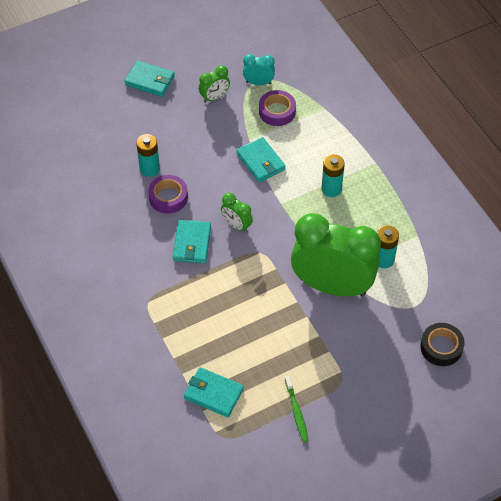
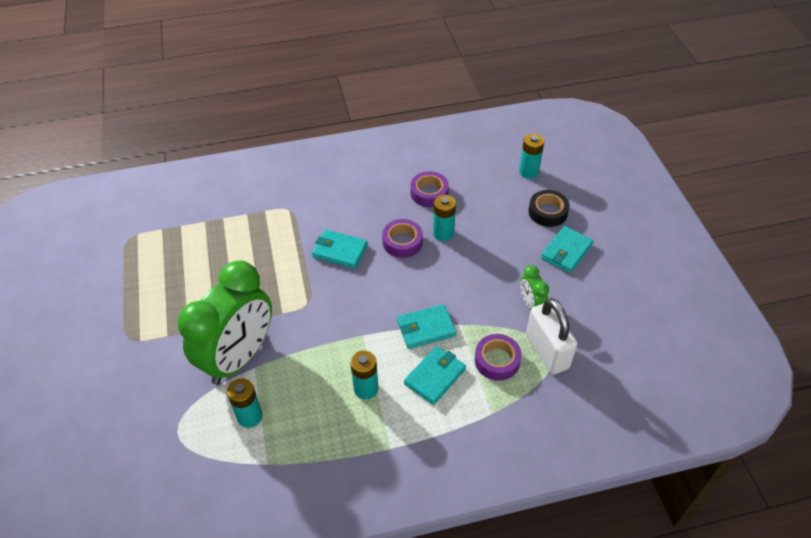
camera: 105 degrees right, 5 degrees down
turquoise wallet [184,367,244,417] -> turquoise wallet moved to [404,346,466,405]
green clock [221,193,253,233] -> none
turquoise clock [243,54,275,85] -> white padlock [526,298,577,374]
green toothbrush [285,376,309,442] -> none
black tape [420,323,465,366] -> black tape moved to [528,190,570,227]
none -> purple tape [411,171,449,207]
none -> turquoise battery [519,134,544,179]

